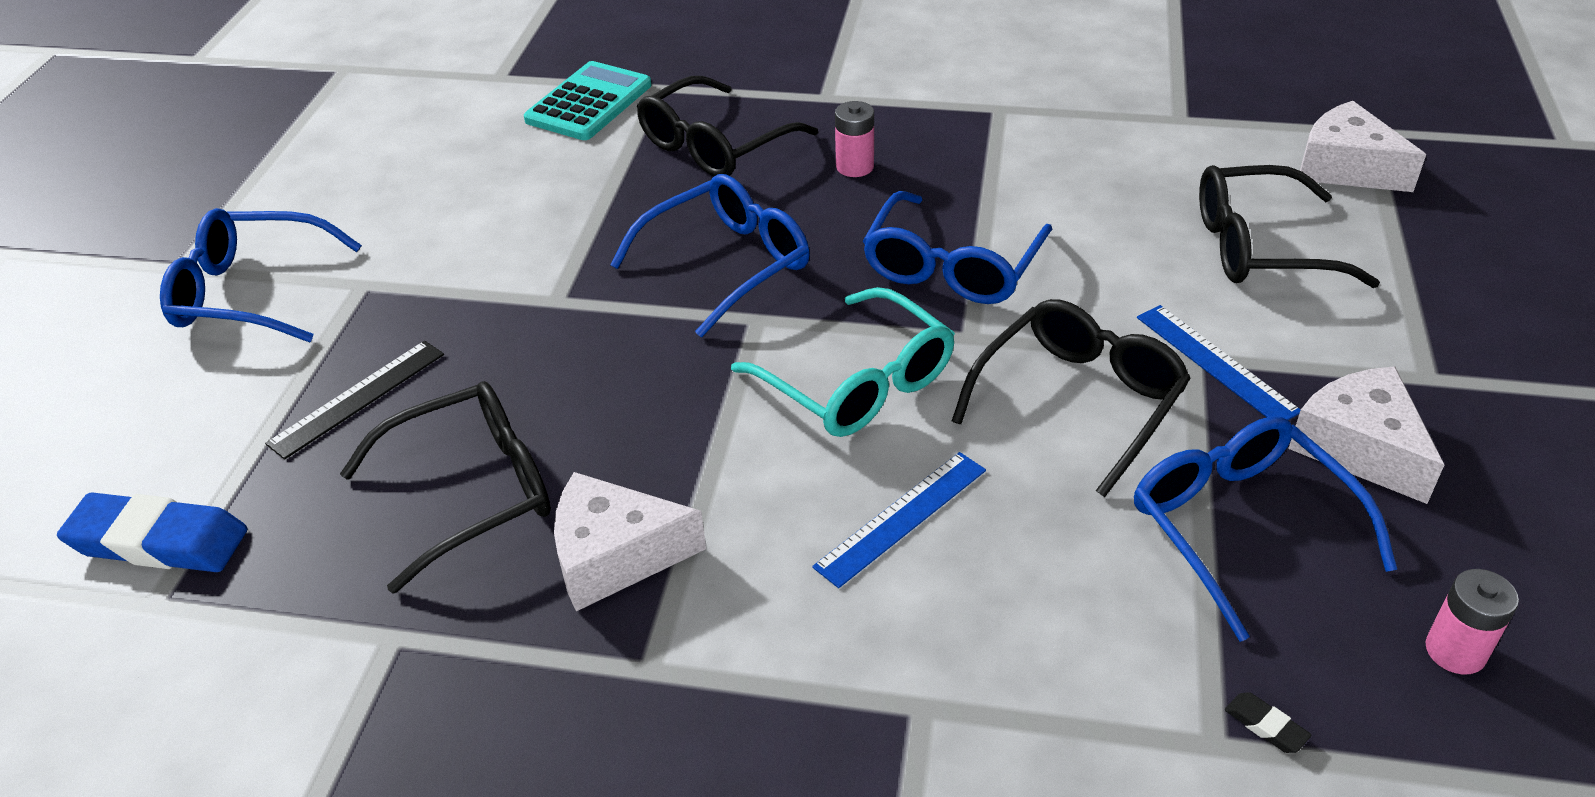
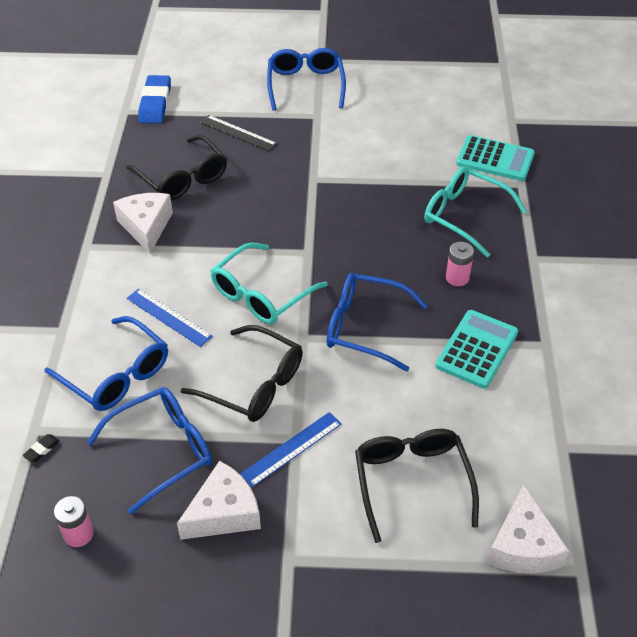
camera: 80 degrees right, 5 degrees up
blue glasses [610,174,810,337] -> blue glasses moved to [44,316,168,411]
black glasses [637,76,818,176] -> turquoise glasses [424,166,527,257]
white cheese [1300,101,1426,192] -> white cheese turned 150 degrees clockwise [487,485,569,574]
none -> turquoise calculator [435,310,518,388]

